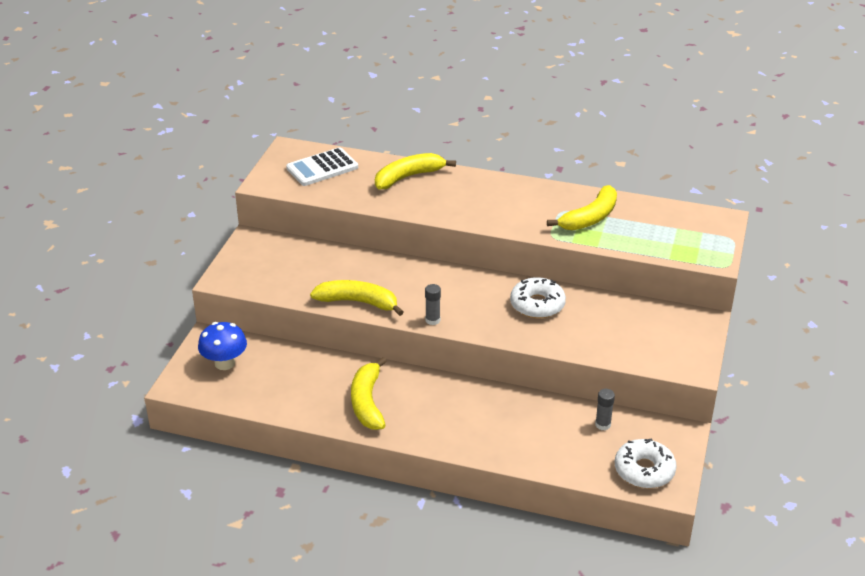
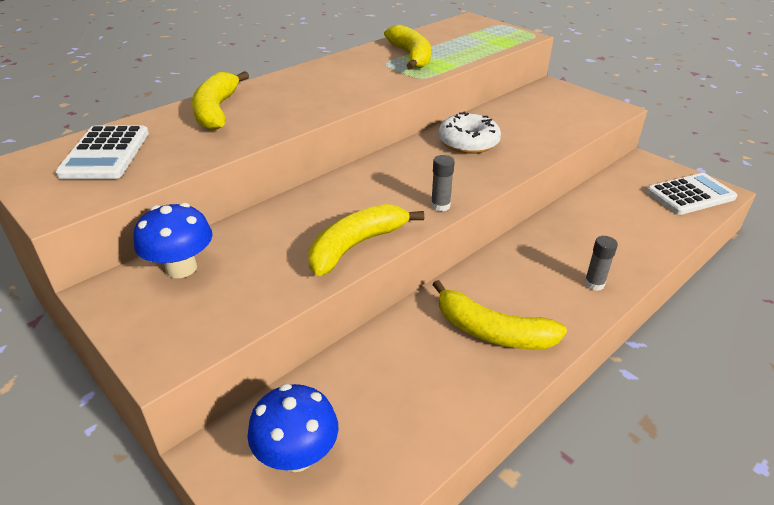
camera: 60 degrees left, 0 degrees up
grey glue stick [595,389,615,430] -> grey glue stick moved to [584,236,618,291]
white donut [615,439,677,488] -> white calculator [646,173,737,215]
none -> blue mushroom [134,203,212,278]

